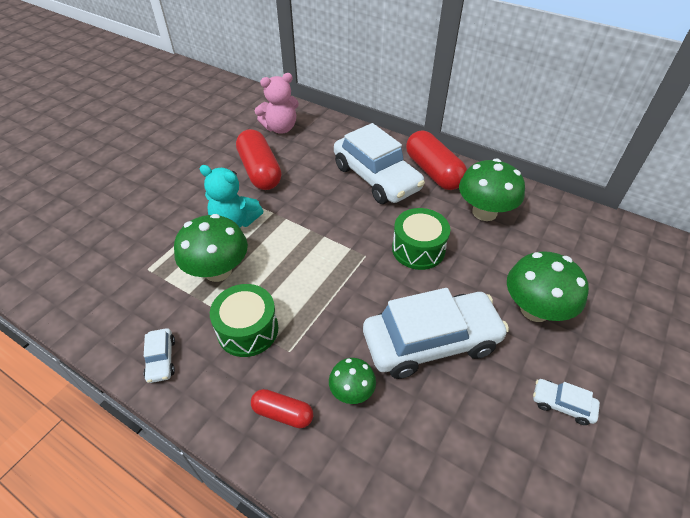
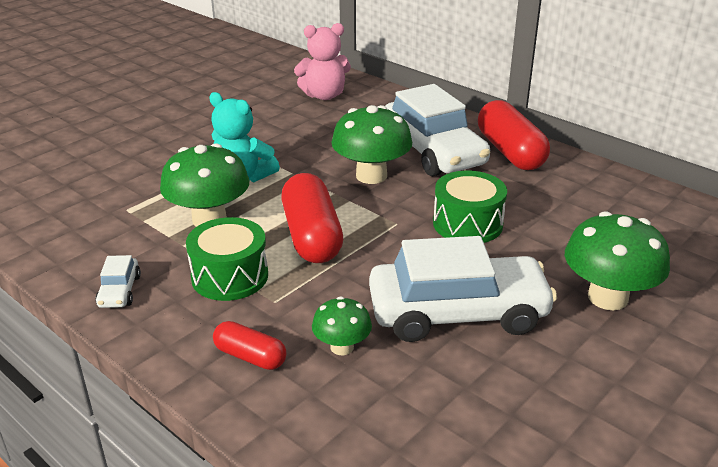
camera: 10 degrees right, 15 degrees down
red capsule [236,129,282,190] -> red capsule moved to [281,173,343,263]
green mushroom [459,158,525,221] -> green mushroom moved to [331,105,412,184]
white car [533,379,600,425] -> none

